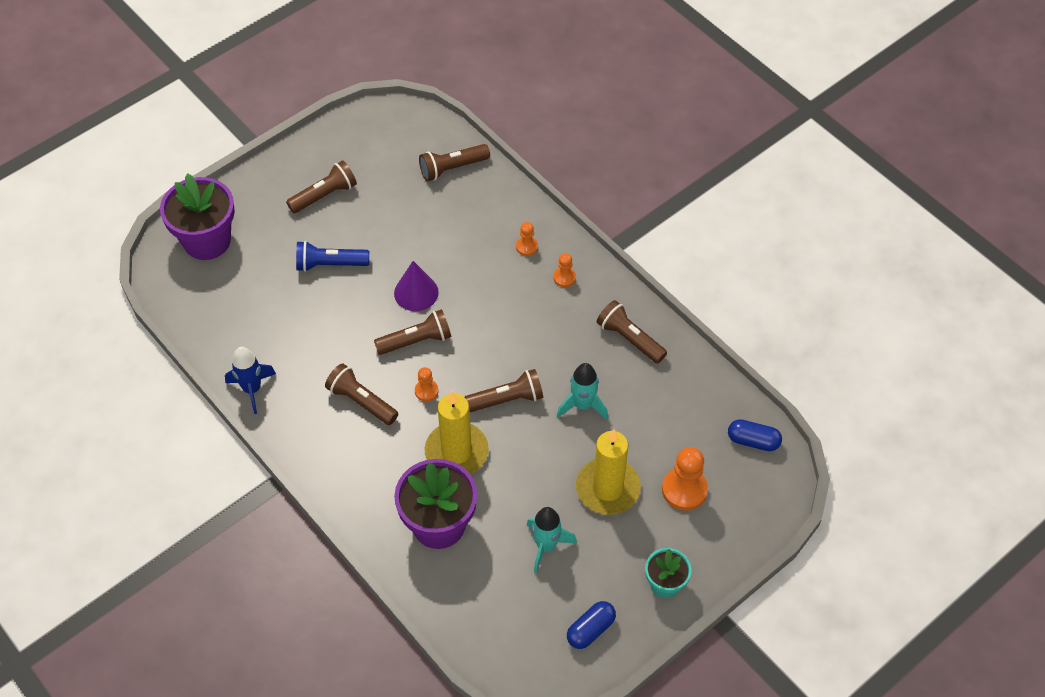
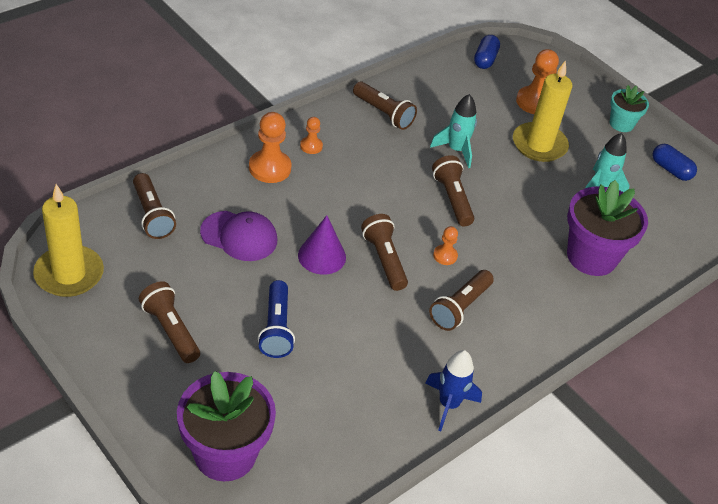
camera: 95 degrees left, 10 degrees down
yellow candle [425,391,489,474] -> yellow candle moved to [33,184,104,297]
orange pawn [516,222,538,256] -> orange pawn [249,112,292,183], size x1.84
brown flashlight [597,300,667,363] -> brown flashlight turned 90 degrees counterclockwise [353,82,417,130]
none -> purple cap [200,211,277,261]

